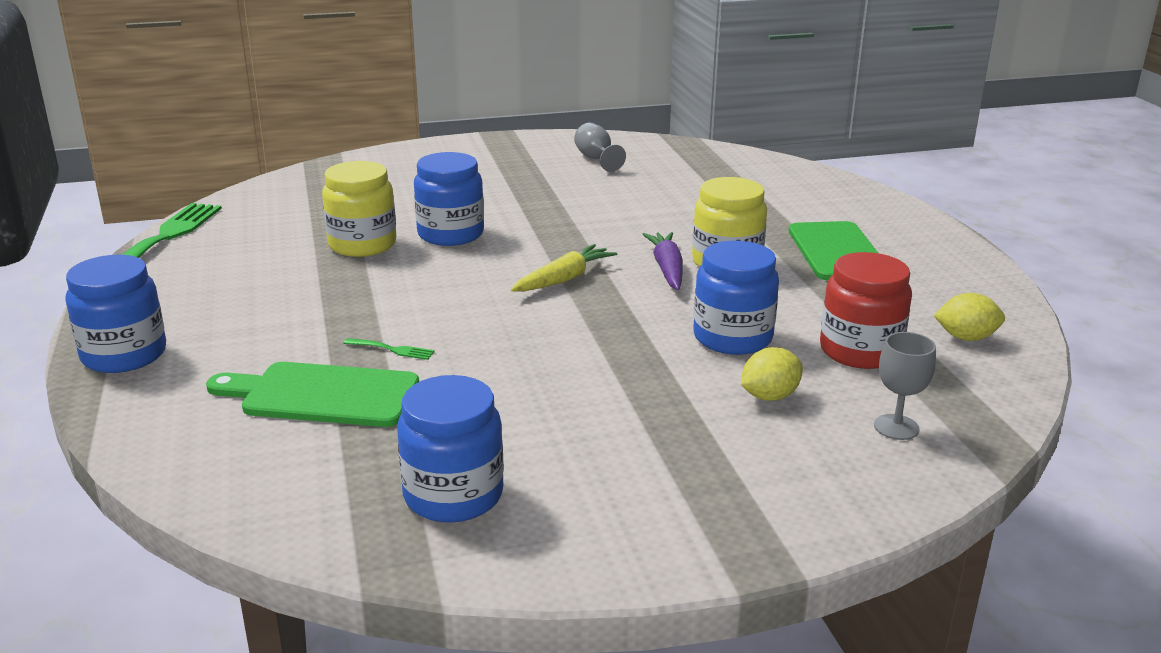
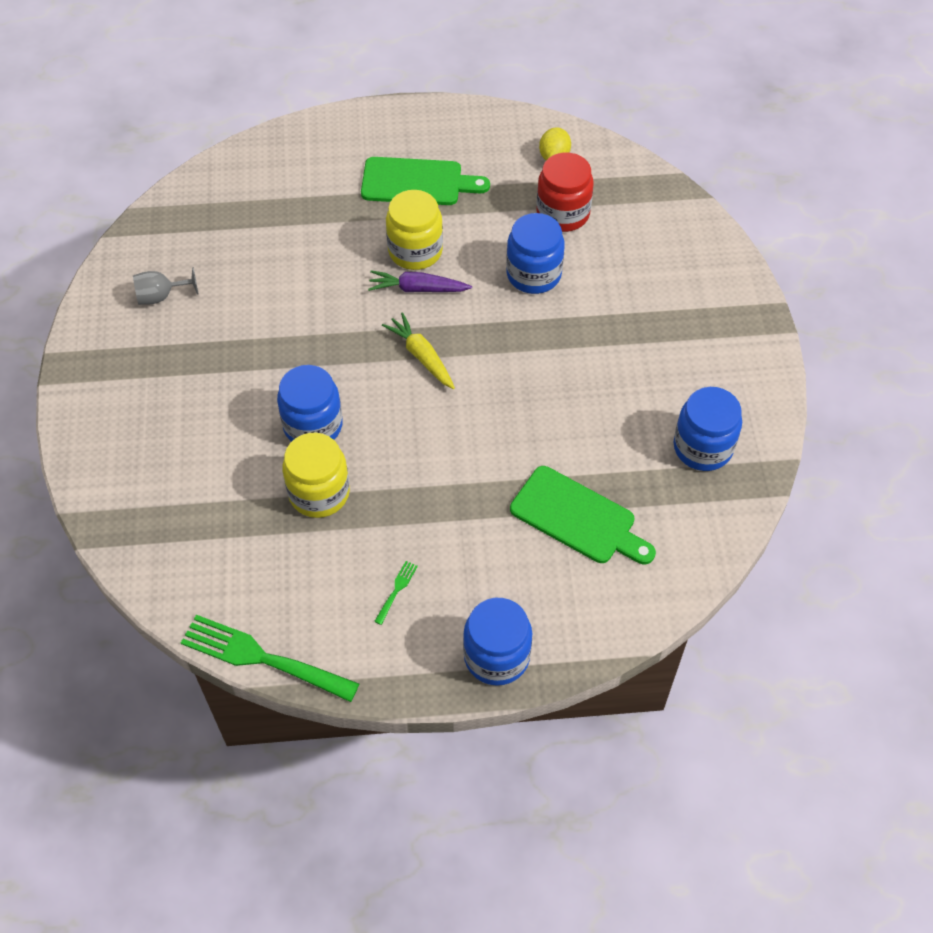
camera: 80 degrees left, 30 degrees up
green cutting board [206,362,419,427] -> green cutting board turned 75 degrees counterclockwise [510,466,656,564]
green fork [343,338,435,360] -> green fork moved to [374,561,418,625]
yellow lemon [741,347,803,401] -> none
grey goblet [874,332,936,440] -> none

